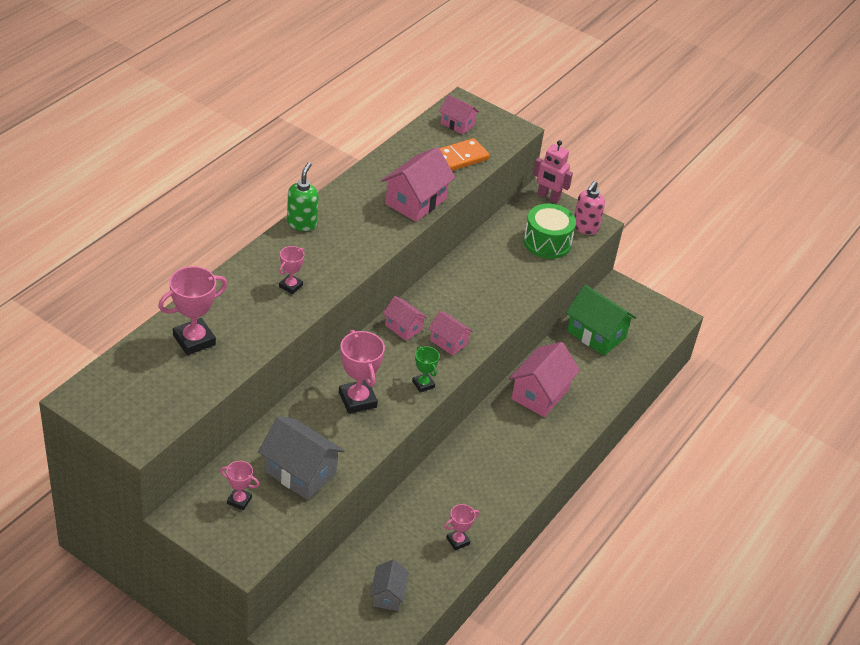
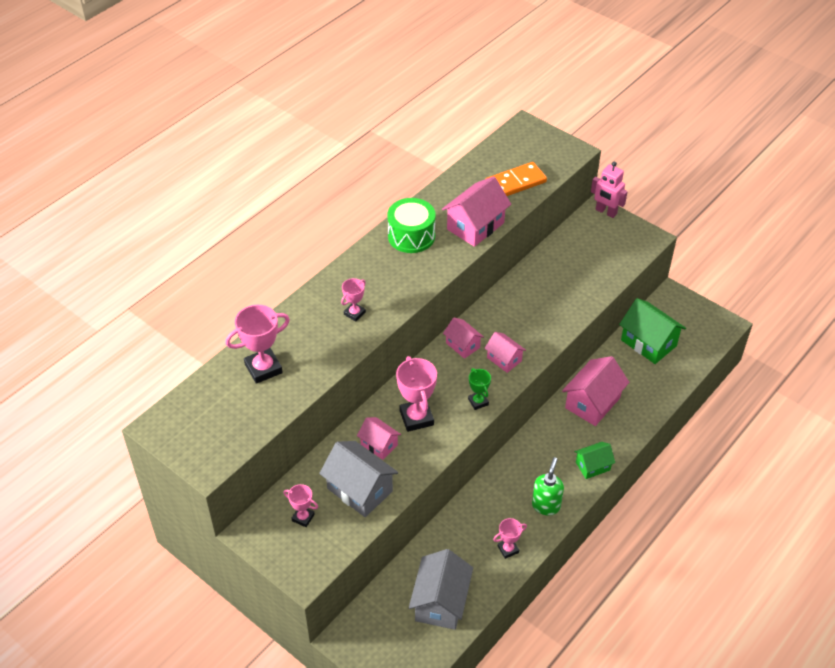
camera: 10 degrees right, 5 degrees up
green soap dispenser [287,162,319,231] -> green soap dispenser moved to [532,457,564,516]
grey house [370,559,409,611] -> grey house [409,549,473,630], size x1.72
pink house [439,95,479,135] -> pink house moved to [357,417,401,460]
green drum [524,204,576,259] -> green drum moved to [387,198,436,253]
pink soap dispenser [574,181,605,235] -> none
none -> green house [574,442,615,479]

